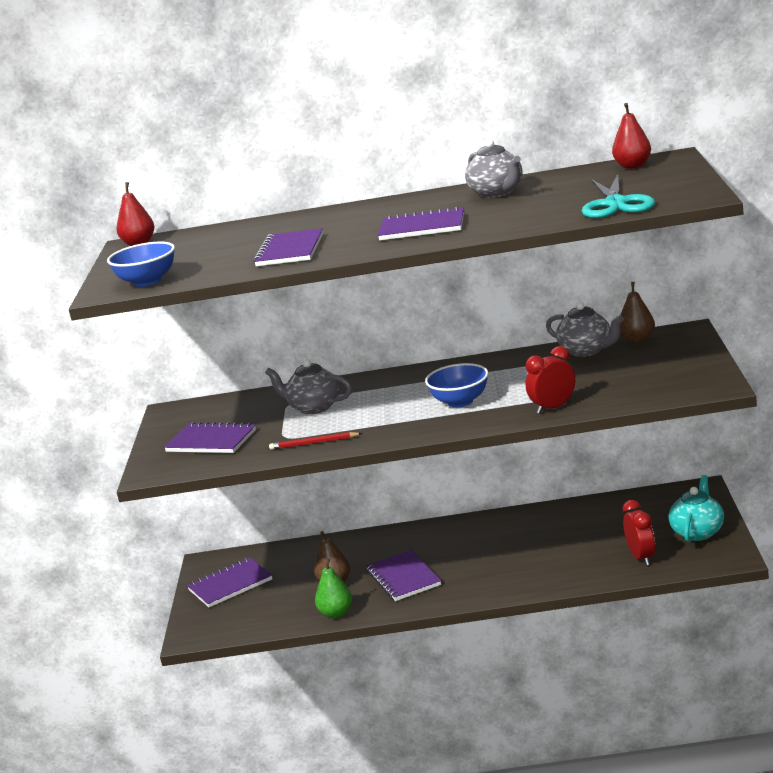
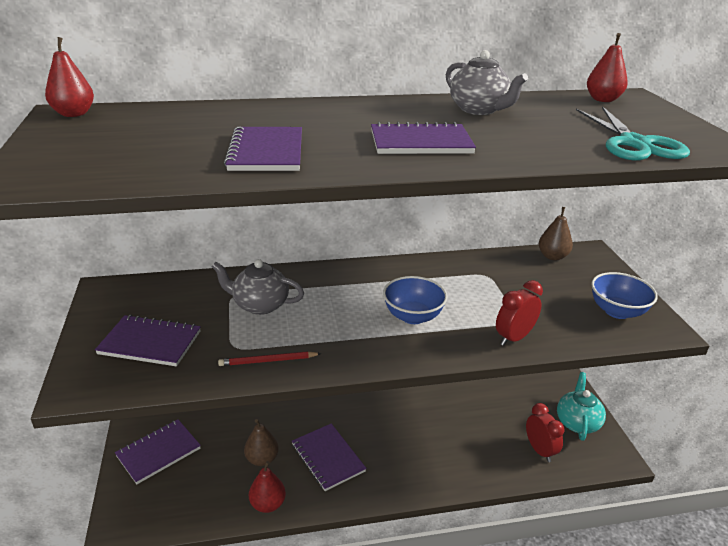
camera: 15 degrees left, 10 degrees up
blue bowl [107,241,175,287] -> blue bowl moved to [591,272,658,319]
green pear [315,558,352,618] -> red pear [249,461,286,513]
grey teapot [546,302,624,357] -> none

